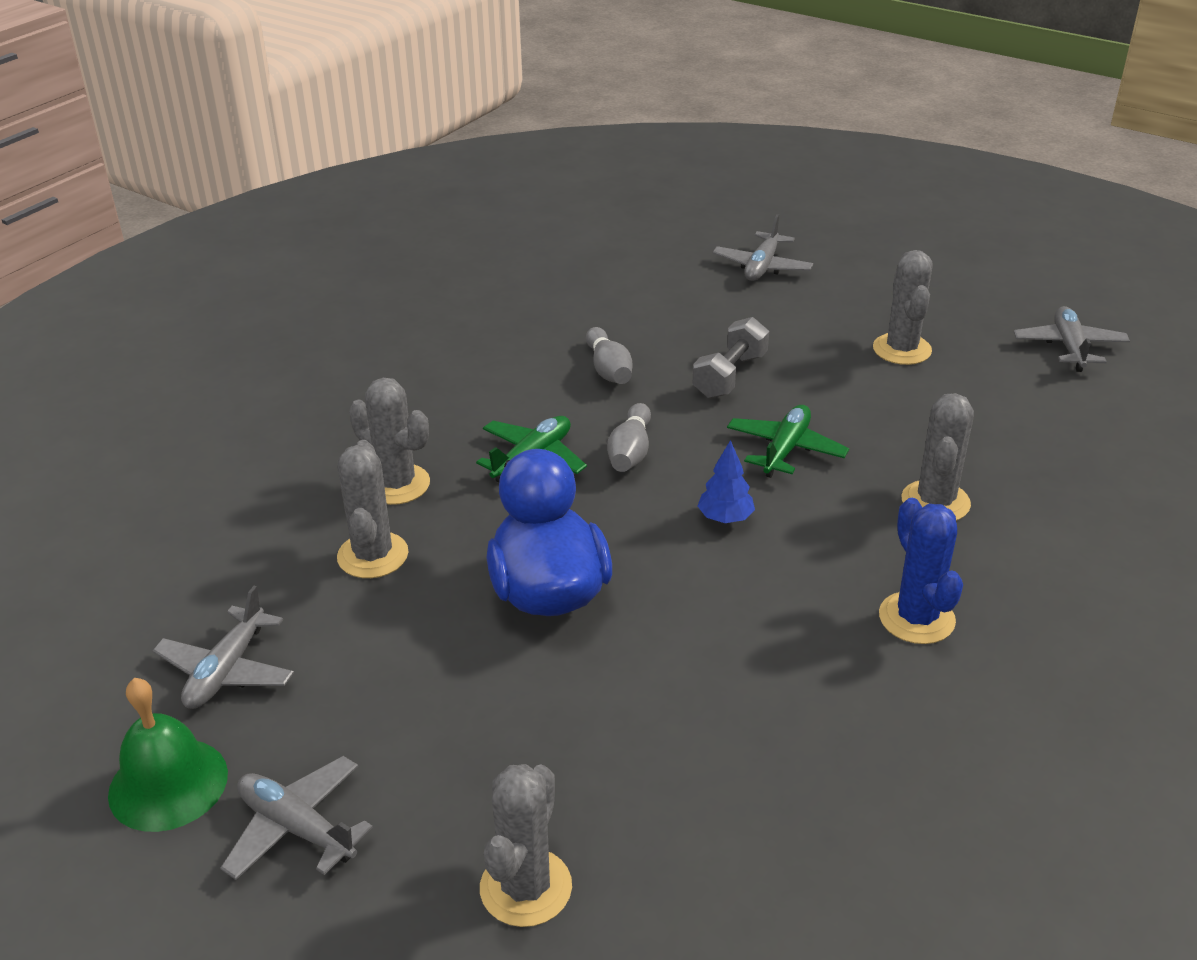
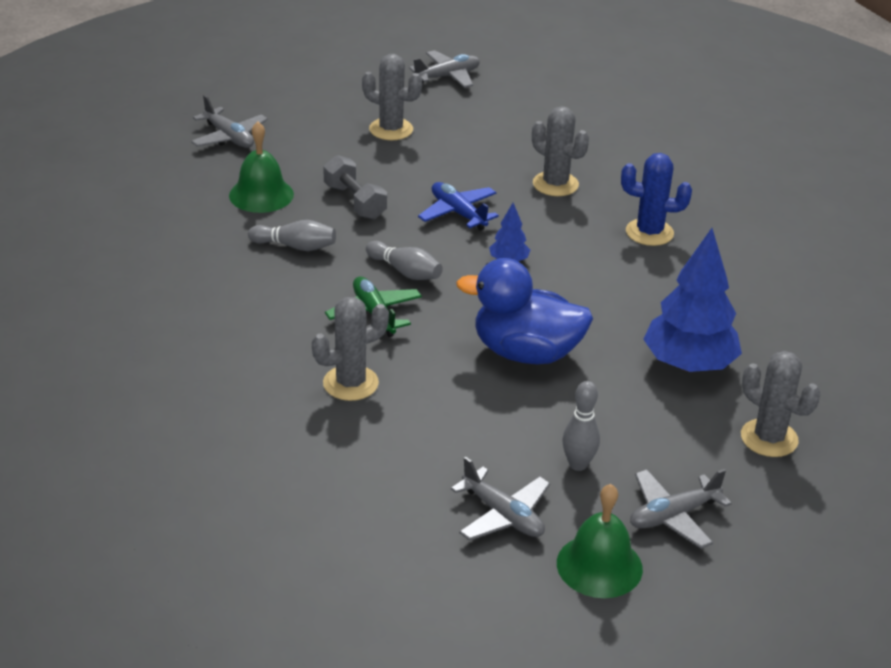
camera: 65 degrees left, 0 degrees up
grey cactus [337,440,409,578] -> none
green plane [727,405,849,478] -> blue plane [418,182,499,231]
grey plane [1014,306,1130,372] -> grey plane turned 120 degrees clockwise [409,50,480,88]
none -> green bell [229,122,294,213]
none -> grey bowling pin [562,381,600,471]
none -> blue tree [643,228,742,372]

